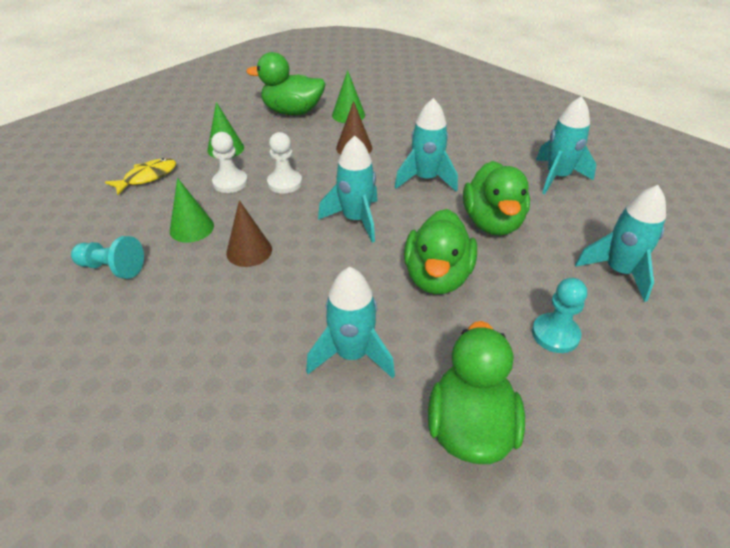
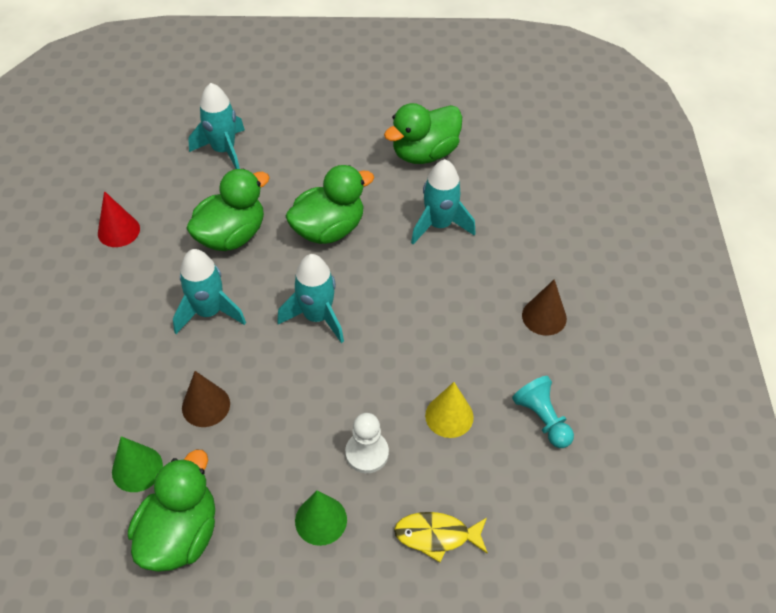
camera: 135 degrees left, 10 degrees up
green cone [170,178,214,243] -> yellow cone [425,382,474,438]
brown cone [226,200,272,267] -> brown cone moved to [522,279,567,336]
green duck [246,52,325,115] -> green duck turned 120 degrees counterclockwise [128,450,215,572]
white pawn [267,132,302,194] -> none
turquoise pawn [532,278,587,353] -> none
turquoise rocket [536,96,596,194] -> red cone [98,191,140,247]

